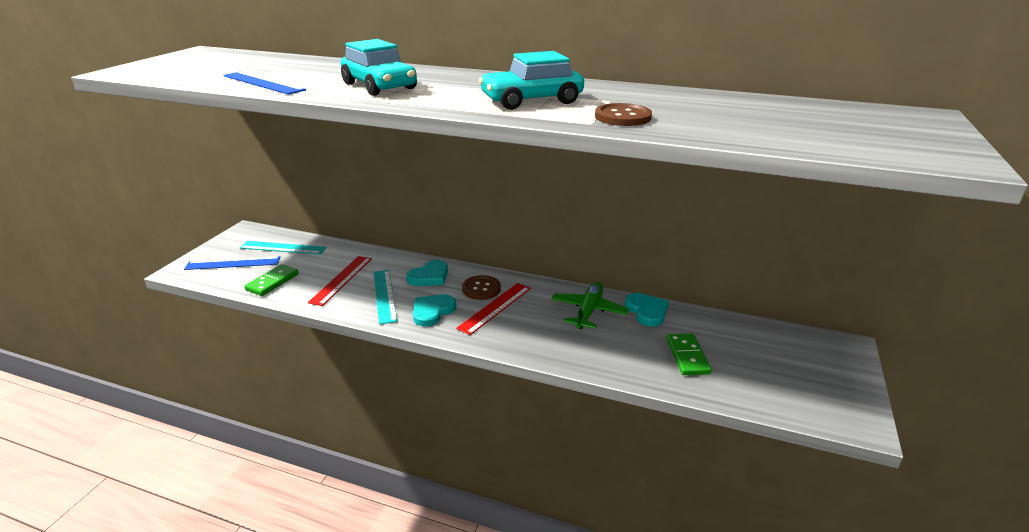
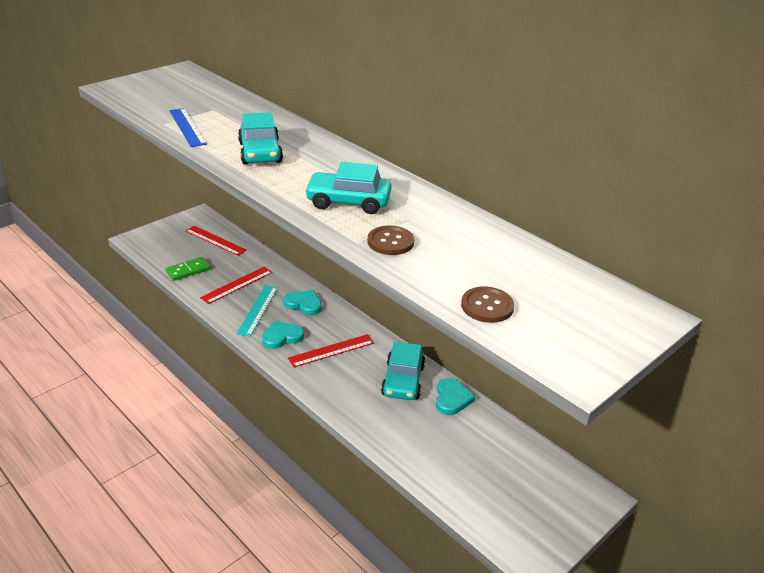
camera: 25 degrees right, 5 degrees up
blue ruler [184,256,280,270] -> none
turquoise ruler [240,241,327,255] -> red ruler [185,226,247,256]
turquoise heart [406,260,448,286] -> turquoise heart turned 135 degrees counterclockwise [283,290,321,315]
brown button [462,275,501,300] -> brown button moved to [461,286,514,323]
green plane [551,282,629,329] -> turquoise car [381,342,425,400]
green domino [666,334,712,375] -> none

